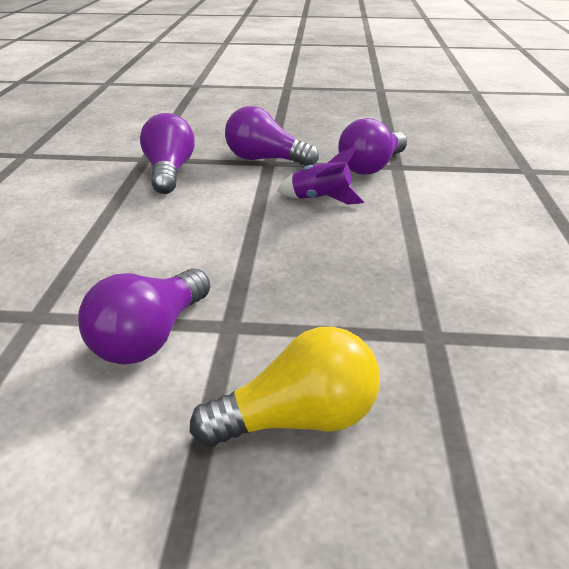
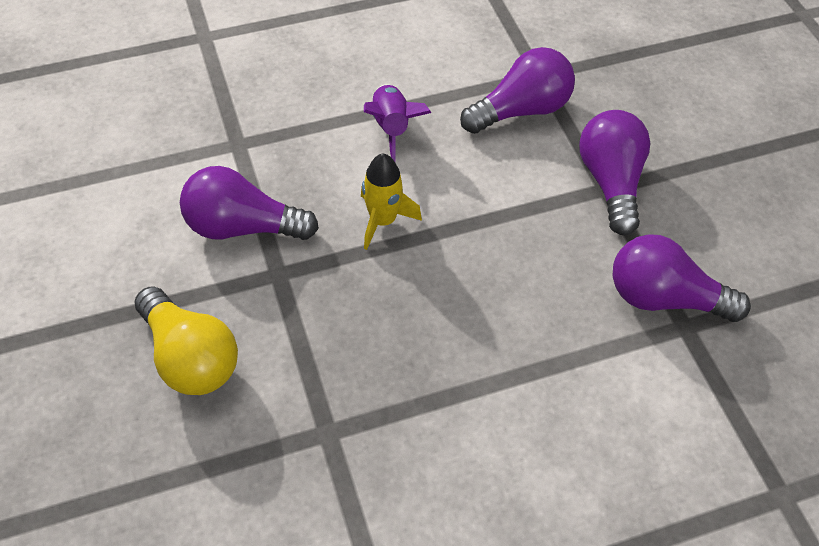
camera: 65 degrees right, 20 degrees up
purple rocket [277,147,365,204] -> purple rocket moved to [364,84,431,162]
none -> yellow rocket [361,154,422,250]

